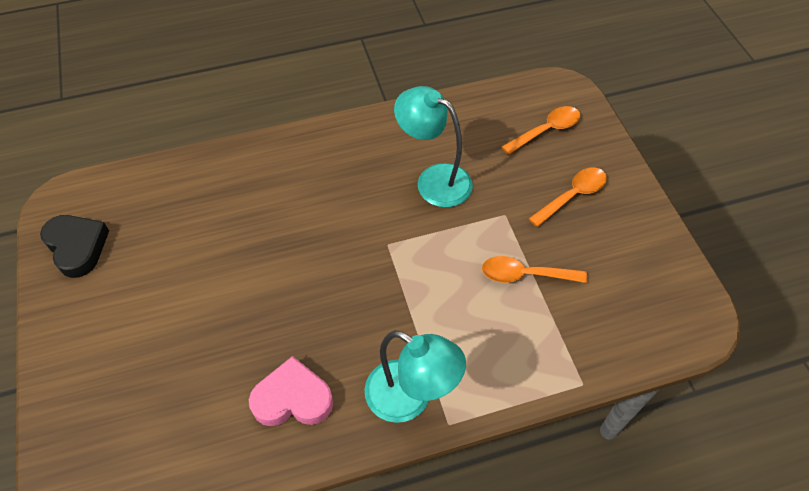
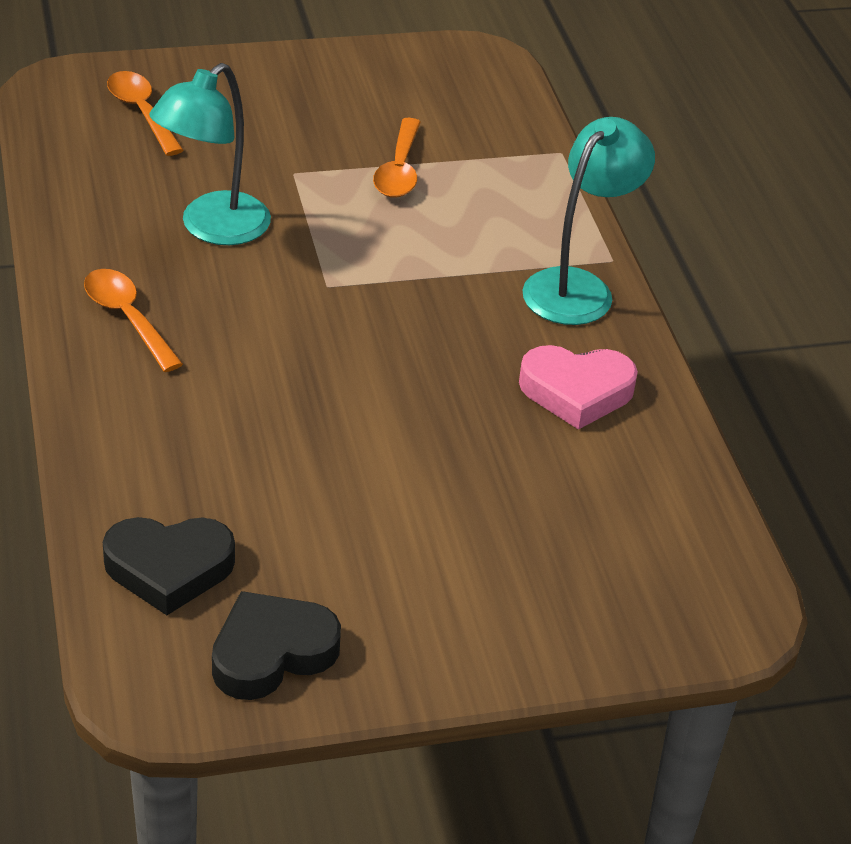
camera: 90 degrees left, 15 degrees down
pink heart [249,356,333,426] -> pink heart turned 90 degrees counterclockwise [519,345,638,430]
orange spoon [529,167,607,227] -> orange spoon moved to [84,269,183,372]
none -> black heart [103,517,235,615]

